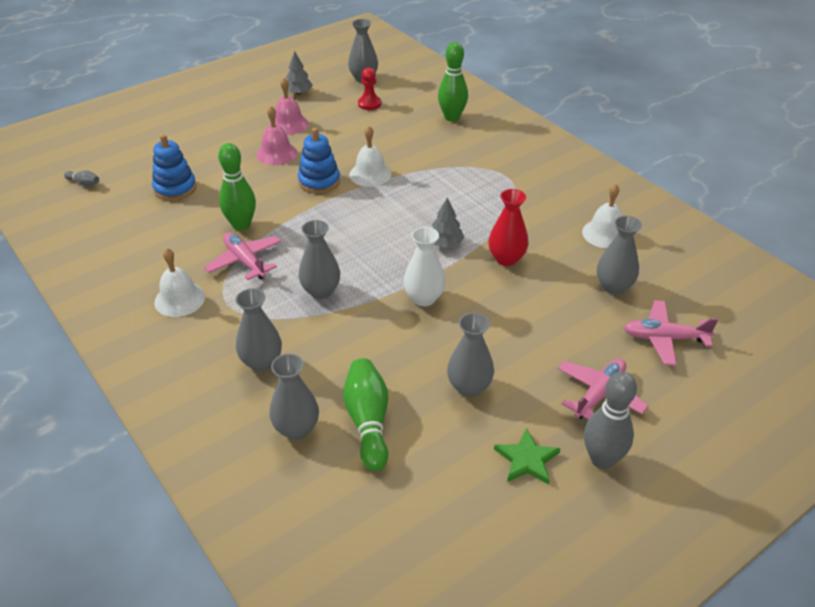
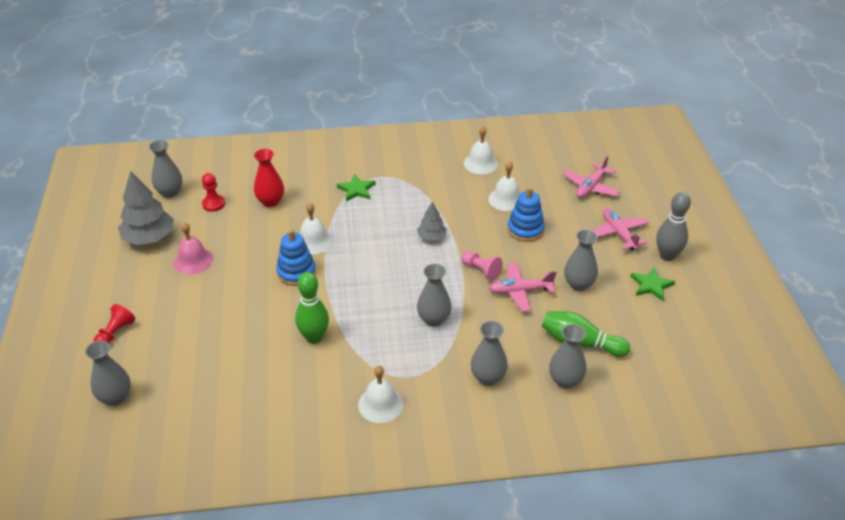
camera: 60 degrees left, 0 degrees up
grey bowling pin [64,170,99,186] -> none
blue stacking toy [152,134,196,201] -> blue stacking toy moved to [507,187,545,242]
pink plane [204,232,281,280] -> pink plane moved to [489,262,556,312]
pink bell [256,106,297,165] -> none
grey tree [286,51,313,95] -> grey tree [118,171,174,245], size x1.82
white vase [404,227,446,306] -> pink pawn [461,251,503,281]
green bowling pin [438,42,468,122] -> none
red vase [488,189,529,266] -> red vase moved to [254,149,284,207]
grey vase [597,216,642,295] -> grey vase moved to [85,340,131,406]
none -> red pawn [94,304,135,343]
none -> green star [337,174,375,201]
none -> white bell [488,161,520,211]

